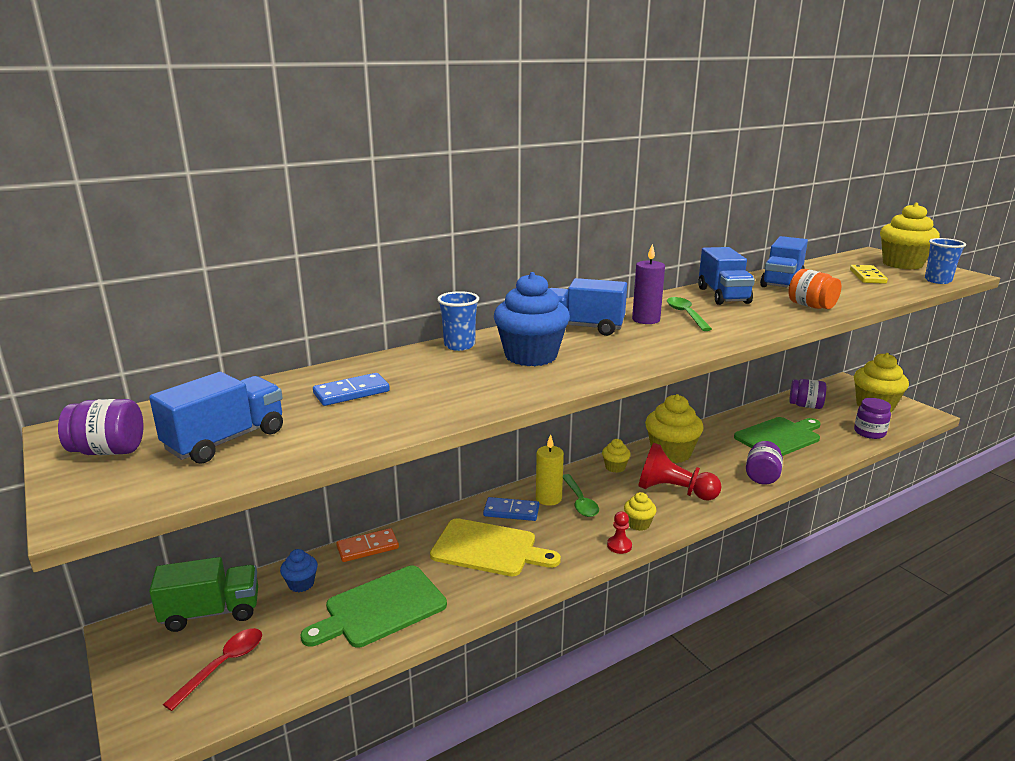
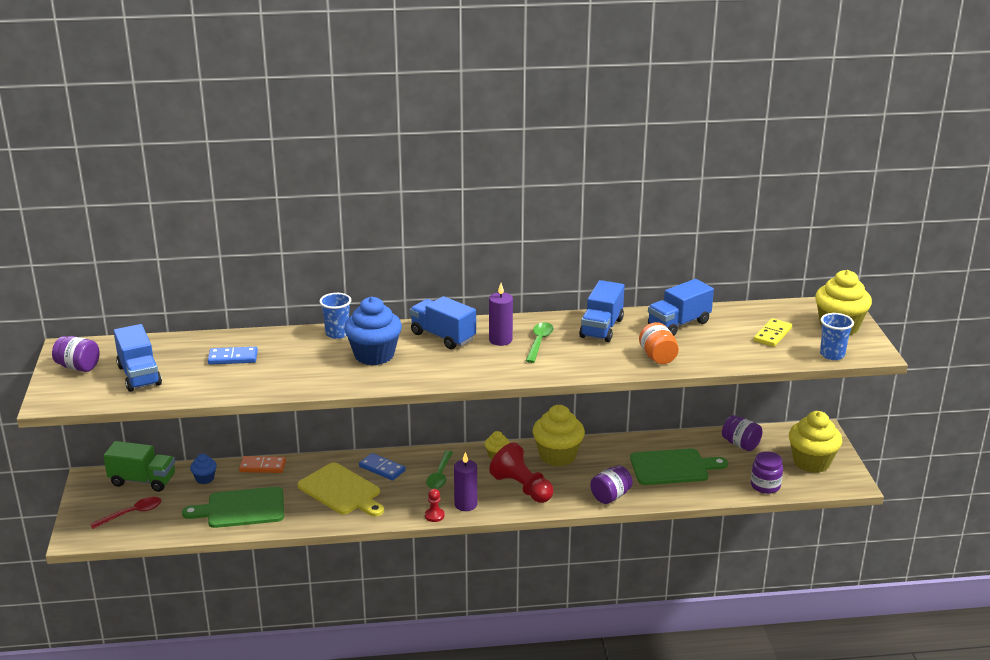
camera: 25 degrees right, 5 degrees up
blue truck [149,372,283,464] -> blue truck turned 90 degrees clockwise [114,324,162,392]
yellow candle [536,434,564,506] -> none
yellow cupcake [624,492,656,531] -> purple candle [454,452,477,511]

